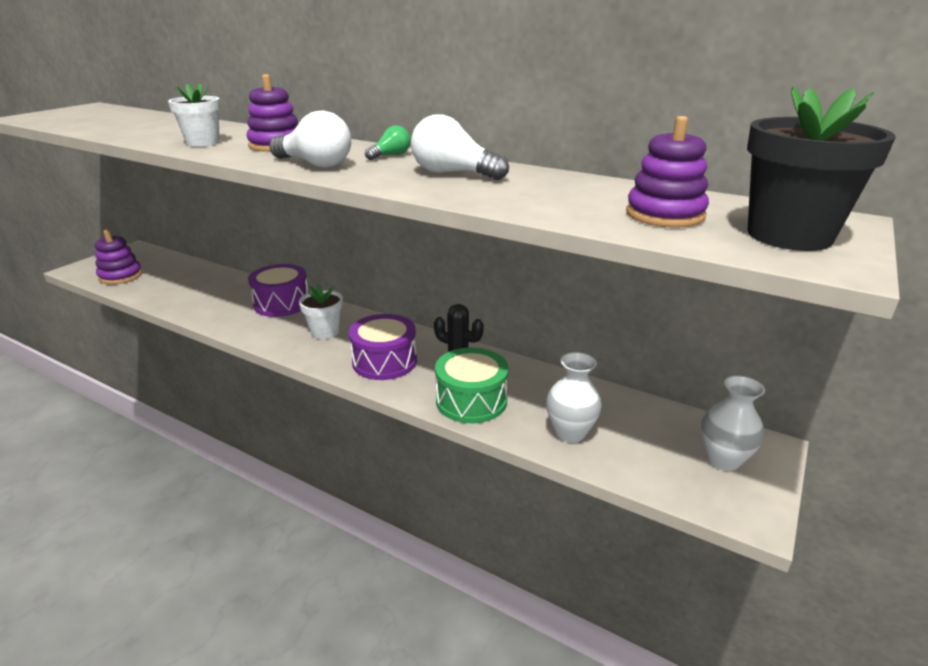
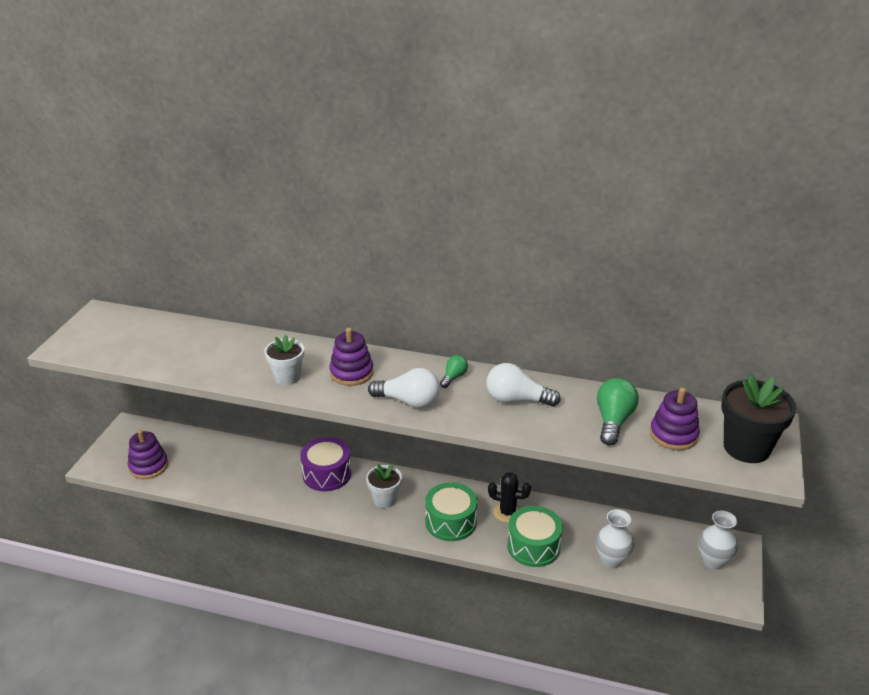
camera: 15 degrees left, 5 degrees up
purple drum [349,314,417,380] -> green drum [425,482,478,541]
none -> green light bulb [597,378,639,446]

